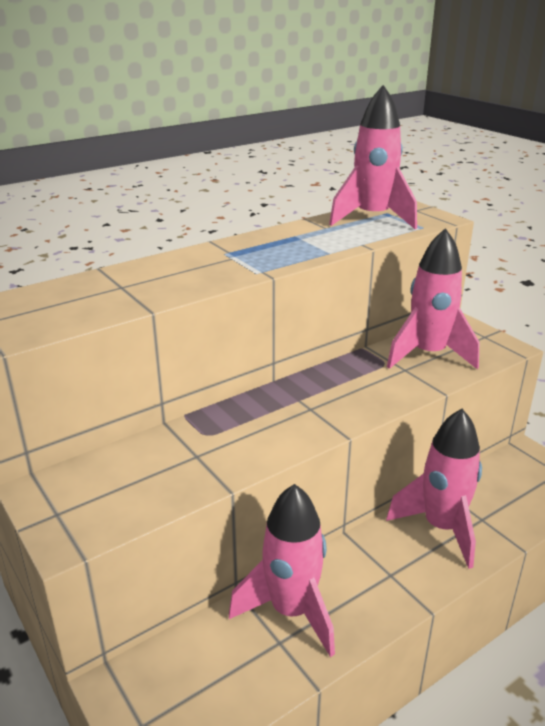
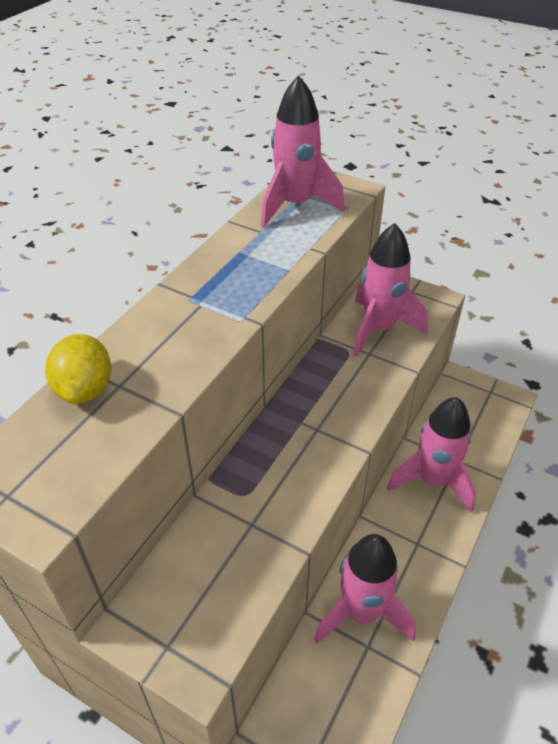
camera: 25 degrees left, 15 degrees up
none -> yellow lemon [45,334,111,404]

